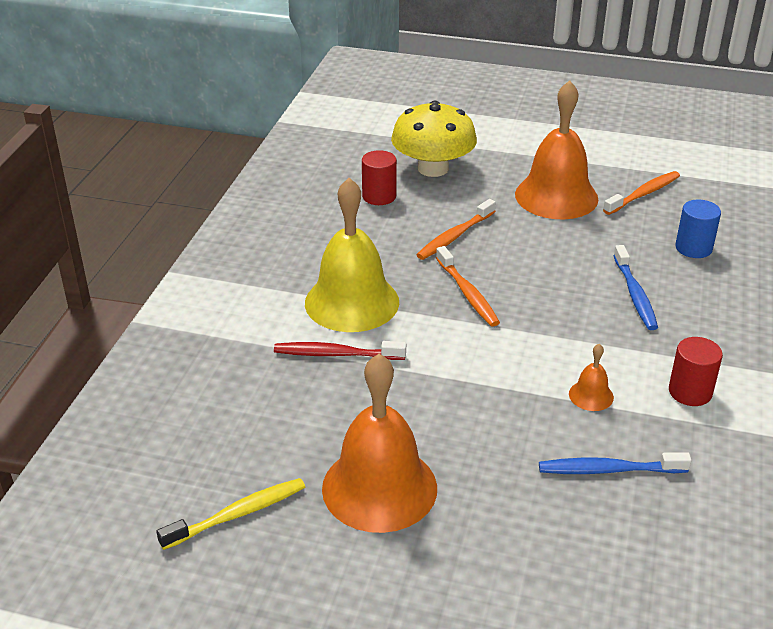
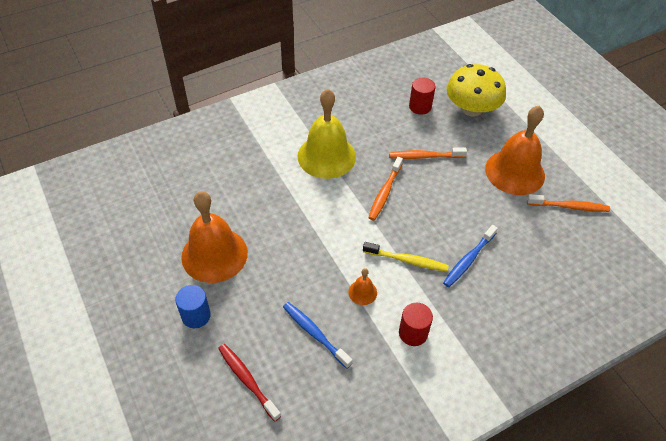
camera: 45 degrees right, 15 degrees up
yellow toothbrush [156,478,305,550] -> yellow toothbrush moved to [363,242,449,272]
red toothbrush [274,341,406,360] -> red toothbrush moved to [218,344,281,422]
blue cylinder [675,200,721,258] -> blue cylinder moved to [175,285,211,328]

